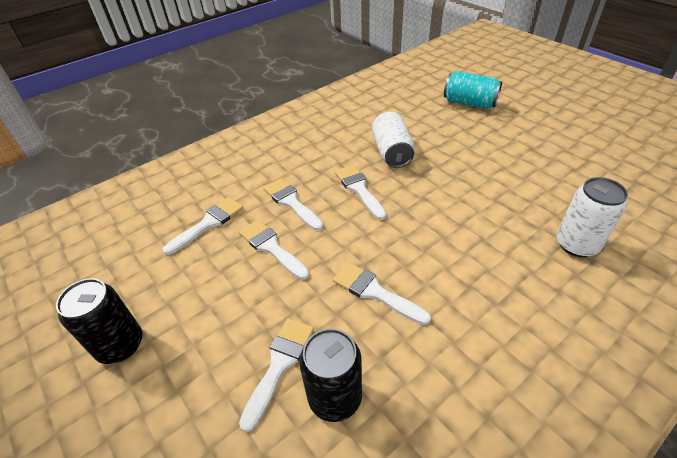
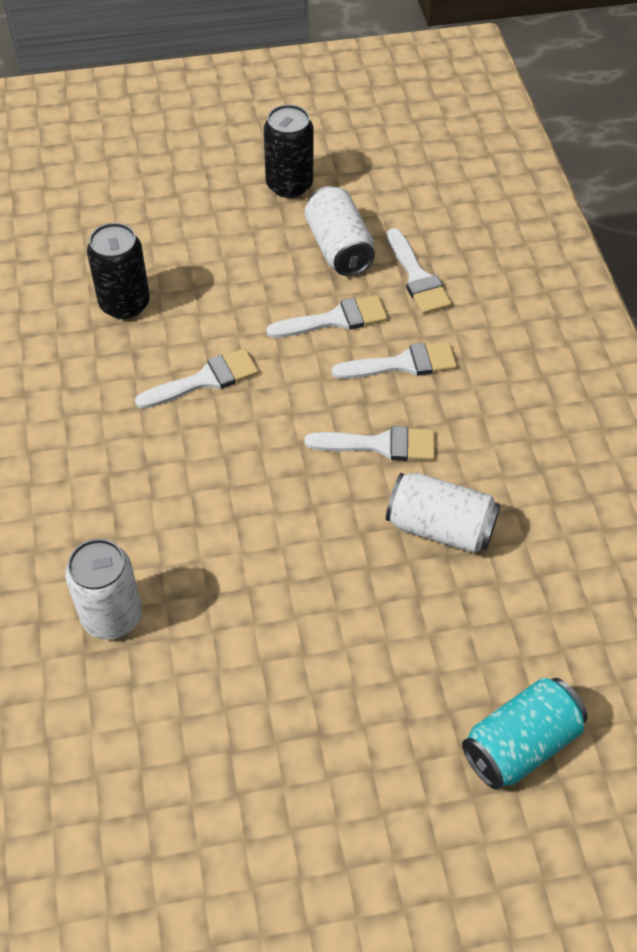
camera: 115 degrees right, 10 degrees up
white brush [239,318,314,432] -> none
none -> white can [305,186,375,276]

